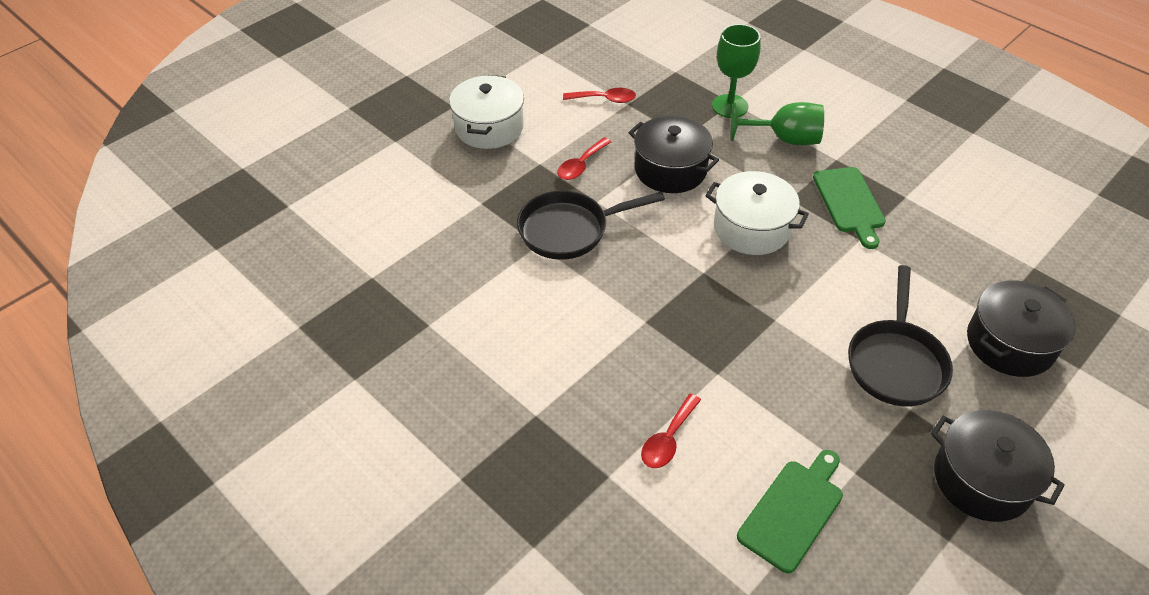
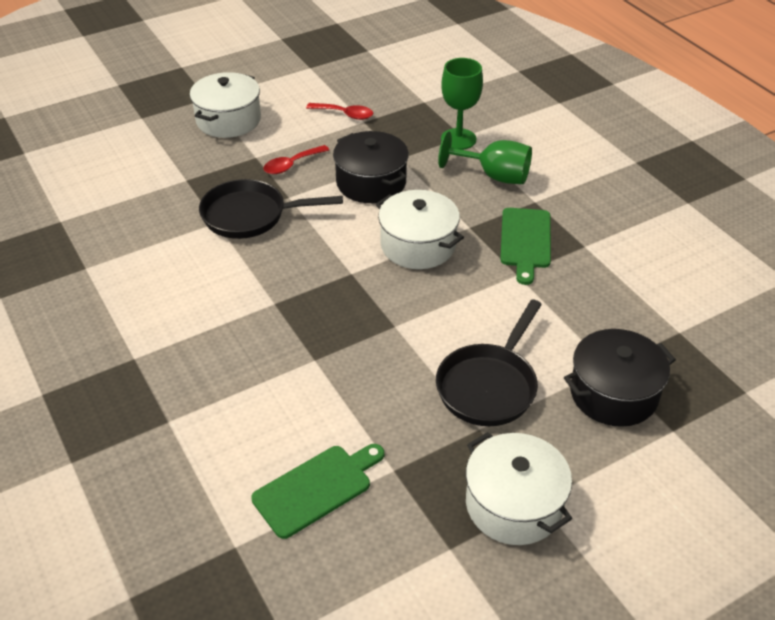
camera: 15 degrees right, 5 degrees down
red spoon [641,393,701,468] -> none
black pot [931,410,1065,522] -> white pot [466,432,572,545]

